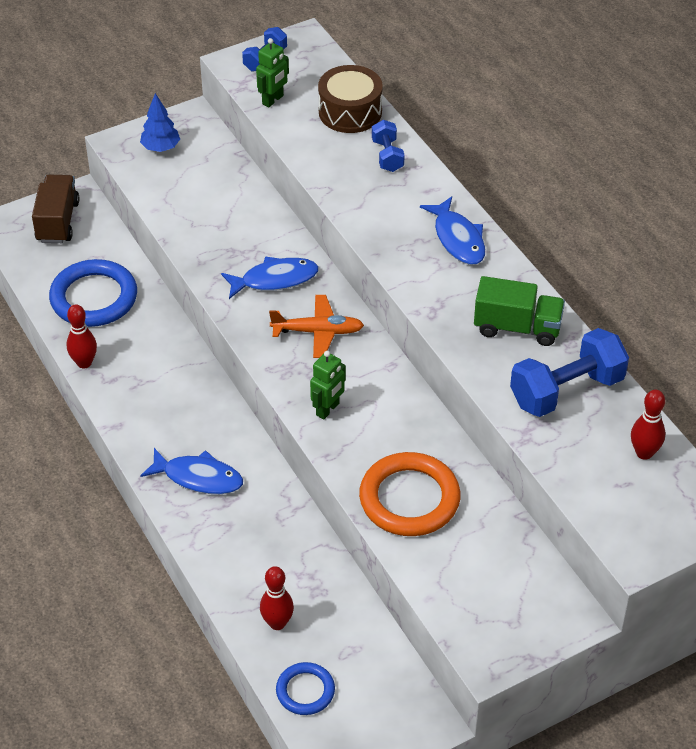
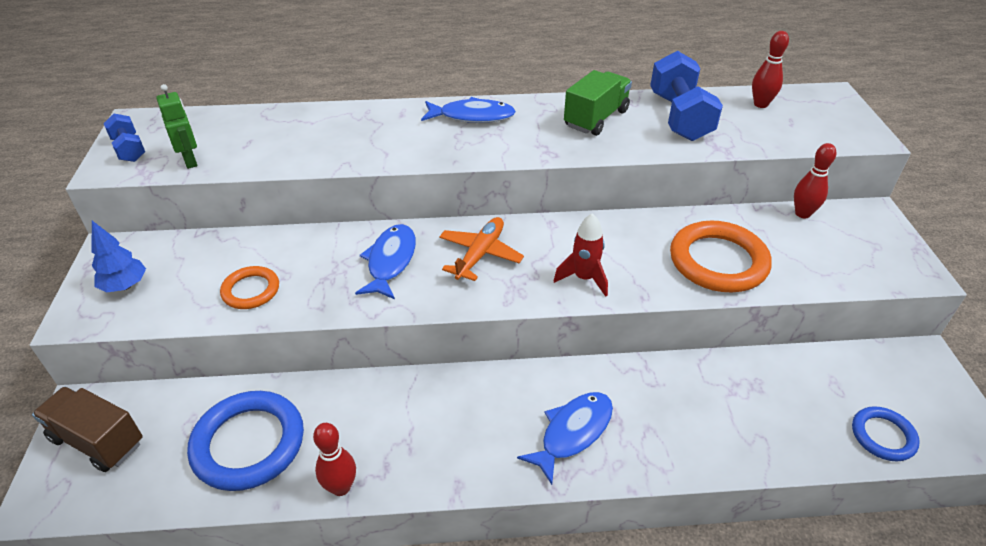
camera: 65 degrees left, 5 degrees down
red bowling pin [260,566,294,630] -> red bowling pin moved to [794,143,836,218]
green robot [310,351,346,419] -> red rocket [554,213,608,297]
brown drum [318,65,383,133] -> none
blue dumbbell [372,120,405,172] -> none
none -> orange ring [220,266,279,309]

